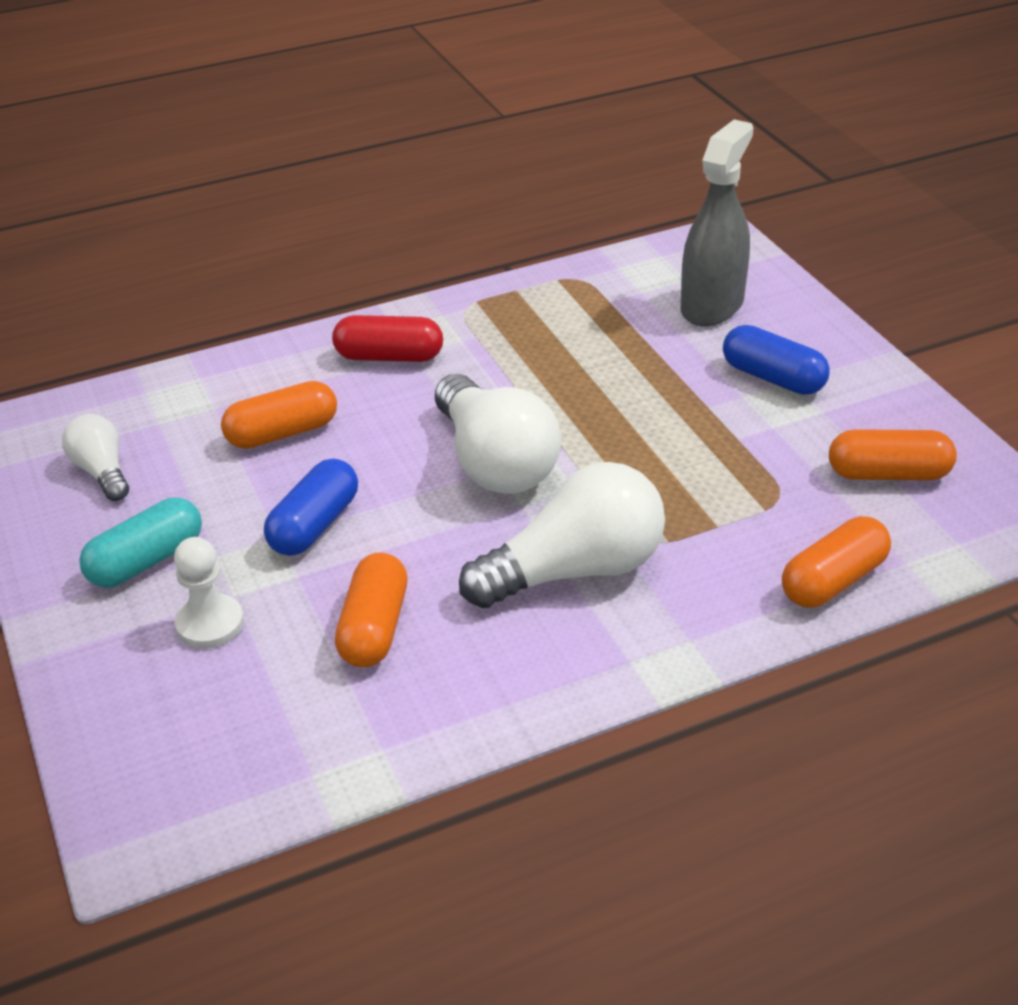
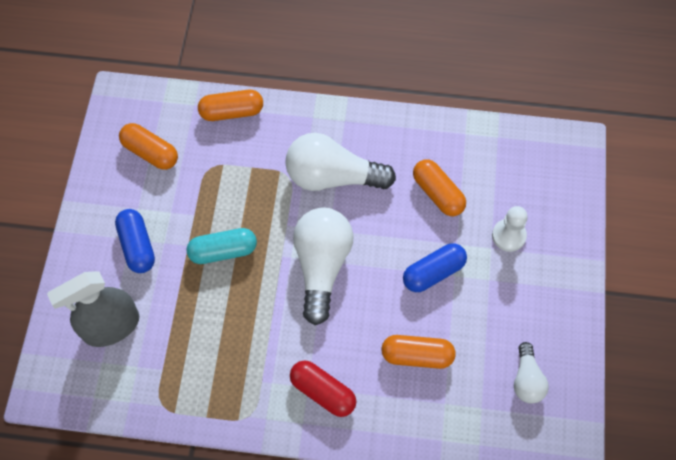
camera: 150 degrees left, 25 degrees up
turquoise capsule [79,498,202,588] -> turquoise capsule moved to [187,228,257,264]
orange capsule [335,553,408,667] -> orange capsule turned 75 degrees counterclockwise [413,160,466,216]

